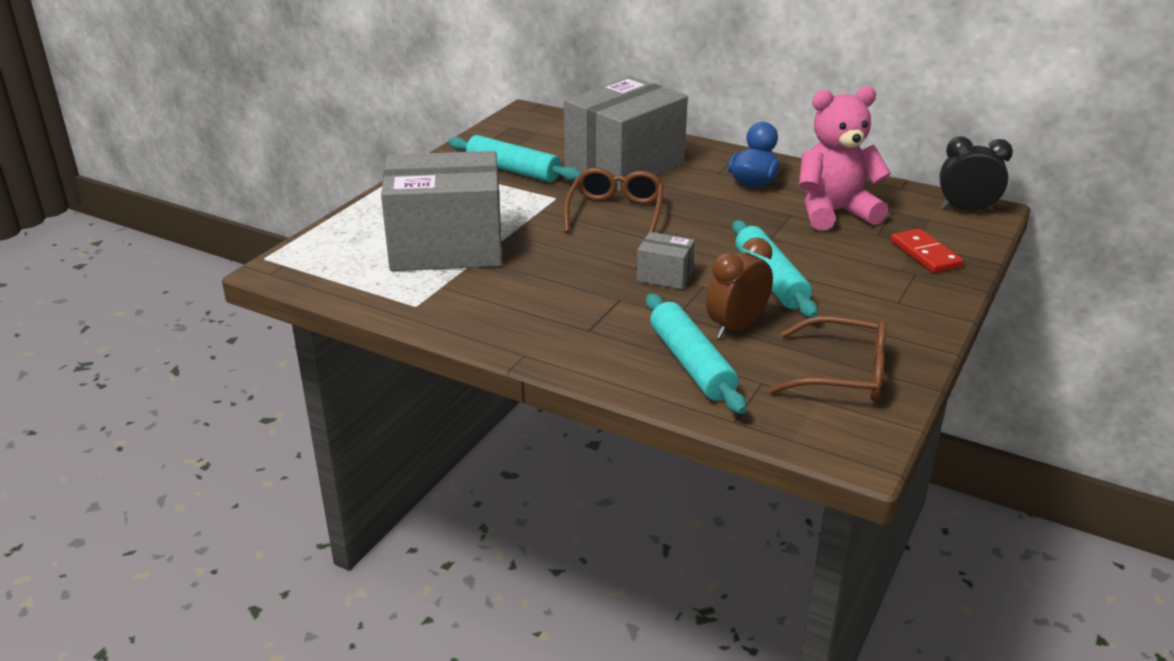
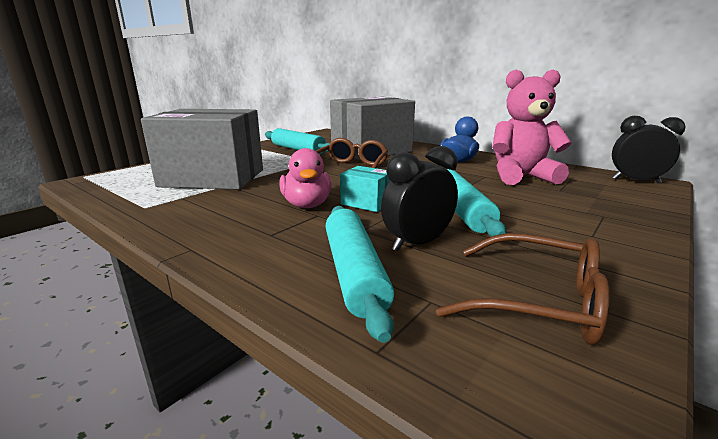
camera: 10 degrees right, 10 degrees down
grey box [637,232,695,289] -> turquoise box [340,166,389,212]
brown clock [706,237,773,338] -> black clock [381,146,458,252]
red domino [891,229,963,273] -> none
none -> pink duck [279,148,332,208]

